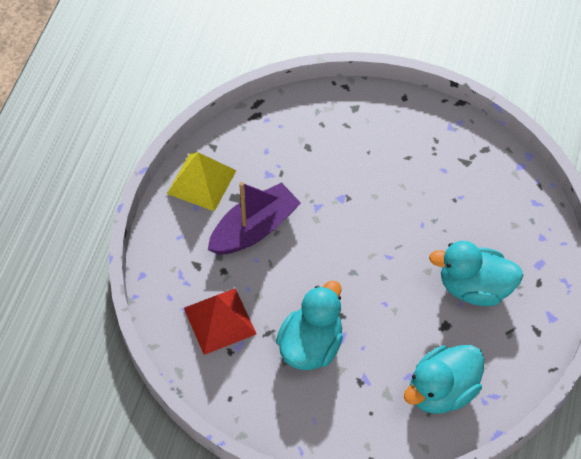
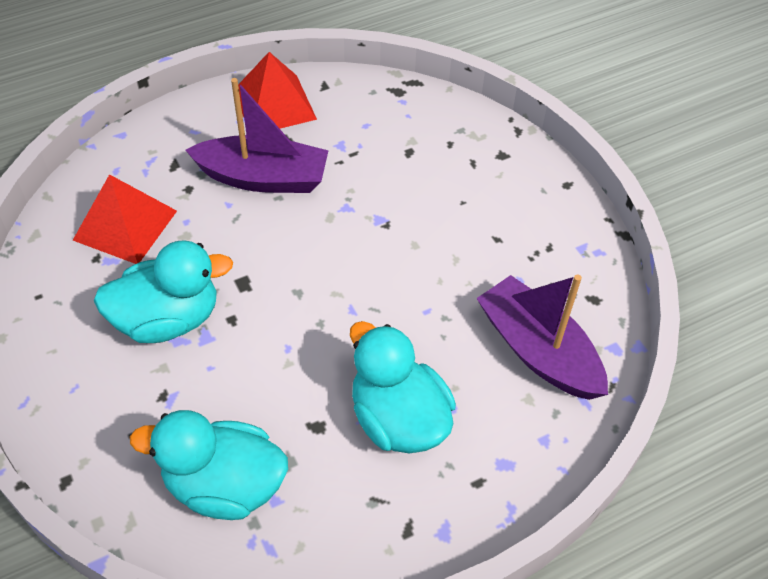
camera: 45 degrees right, 5 degrees down
yellow pyramid [167,152,237,211] -> red pyramid [238,52,317,129]
none -> purple boat [476,274,608,400]

